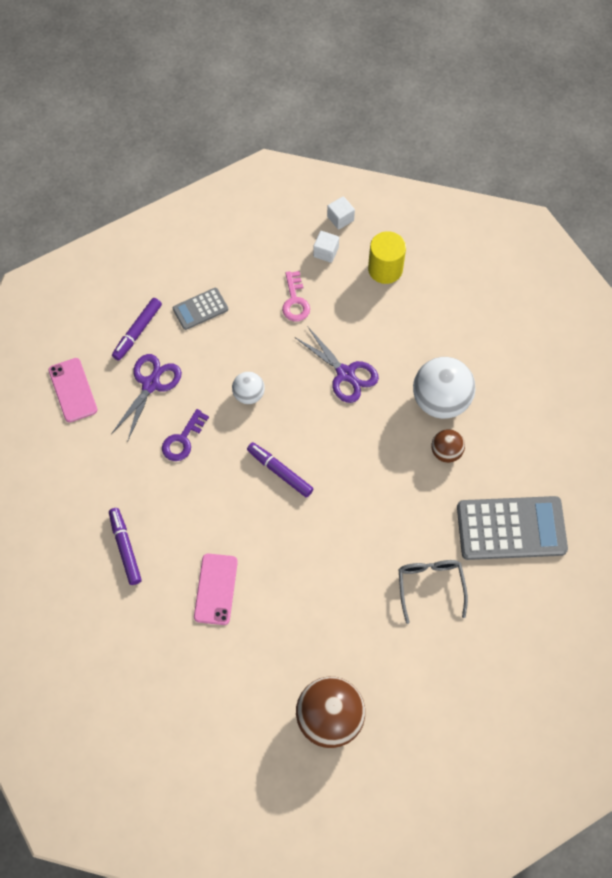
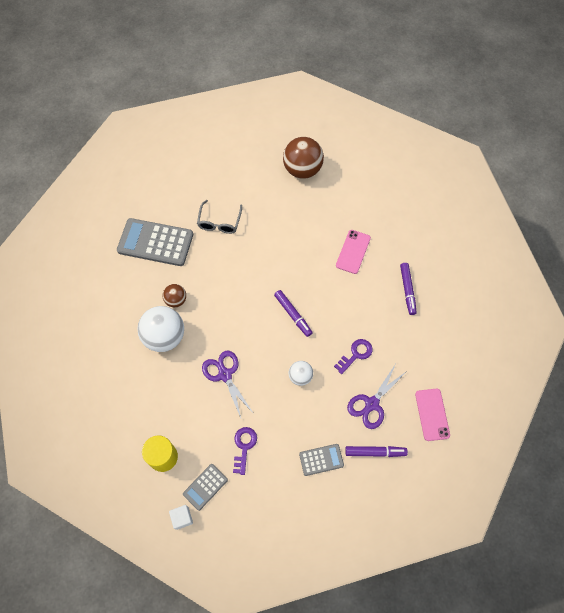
camera: 165 degrees left, 0 degrees up
purple marker [112,298,162,361] -> purple marker turned 45 degrees clockwise [345,446,408,457]
pink key [282,271,310,321] -> purple key [233,427,257,475]
white cube [313,231,339,263] -> grey calculator [183,464,228,511]

